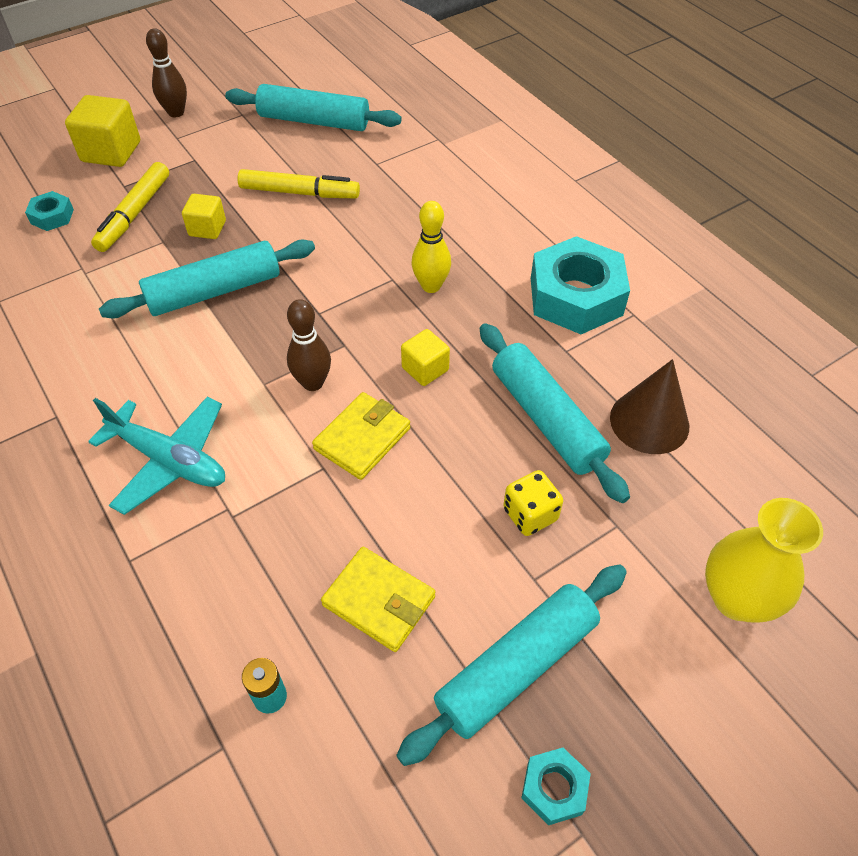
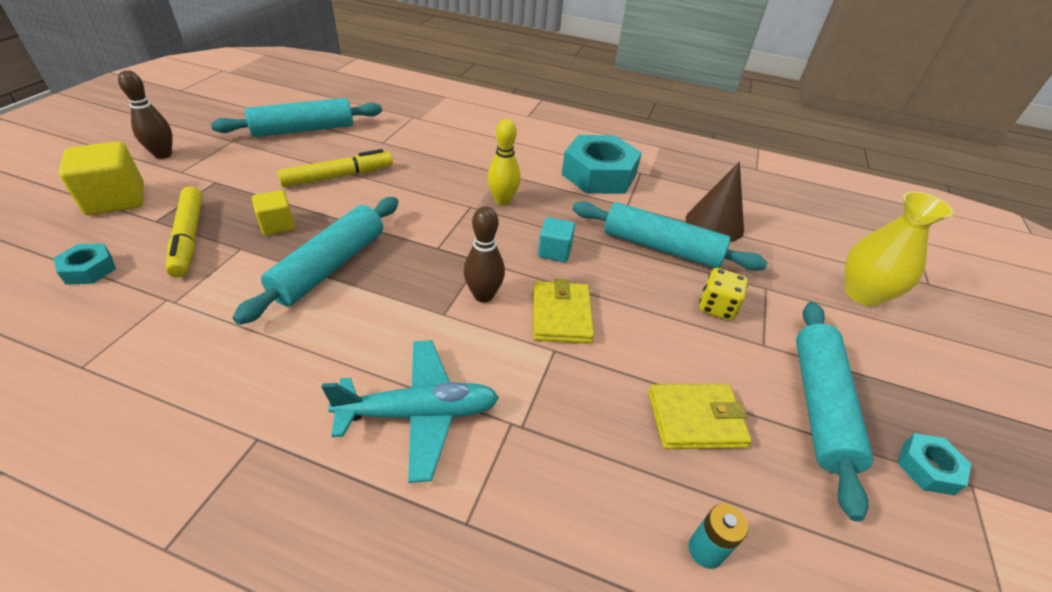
camera: 40 degrees left, 10 degrees down
yellow cube [401,329,450,386] -> turquoise cube [538,217,575,262]

